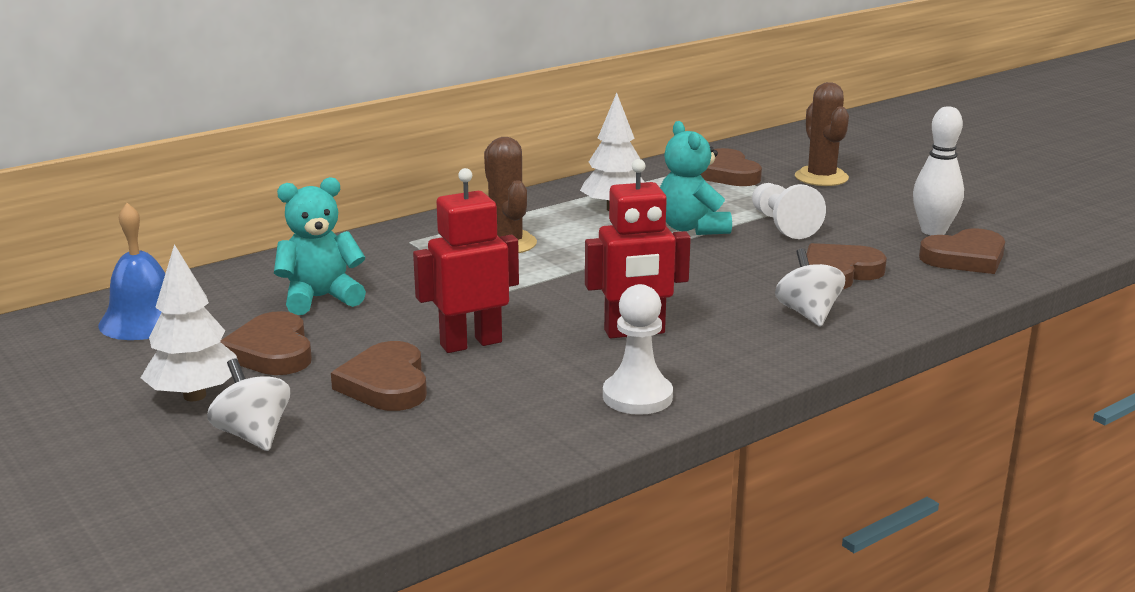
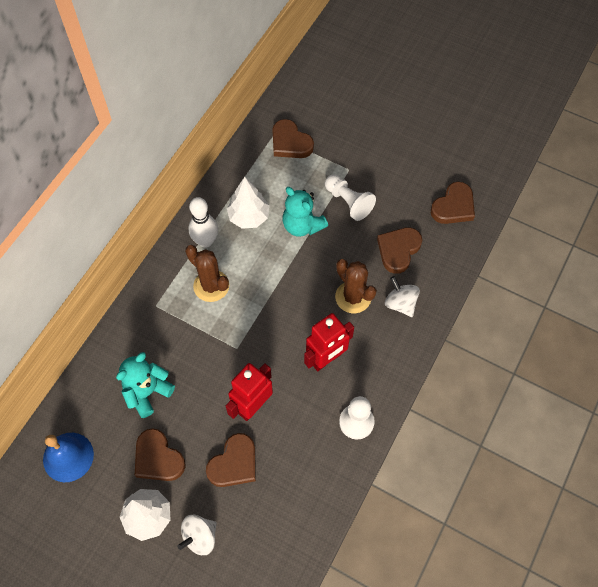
camera: 25 degrees left, 40 degrees up
white spinning top [207,358,290,451] -> white spinning top turned 75 degrees counterclockwise [178,515,217,555]
brown heart [331,341,427,411] -> brown heart turned 105 degrees counterclockwise [206,433,256,487]
brown cactus [795,82,849,186] -> brown cactus moved to [335,259,377,313]
white bowling pin [913,106,964,235] -> white bowling pin moved to [188,197,218,247]

